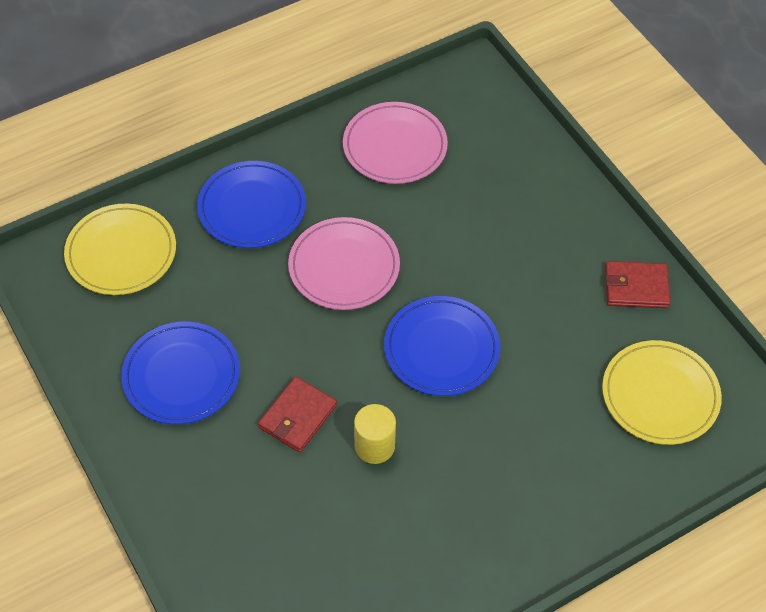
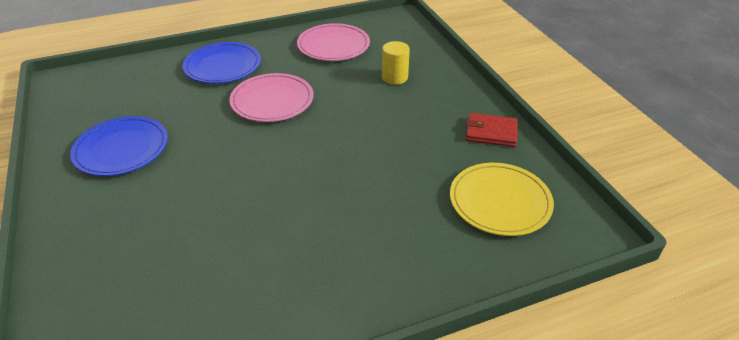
camera: 10 degrees right, 15 degrees down
yellow plate [64,204,176,295] -> none
red wallet [258,376,337,453] -> none
yellow cylinder [354,404,396,464] -> yellow cylinder moved to [382,41,410,85]
blue plate [384,296,500,396] -> none

